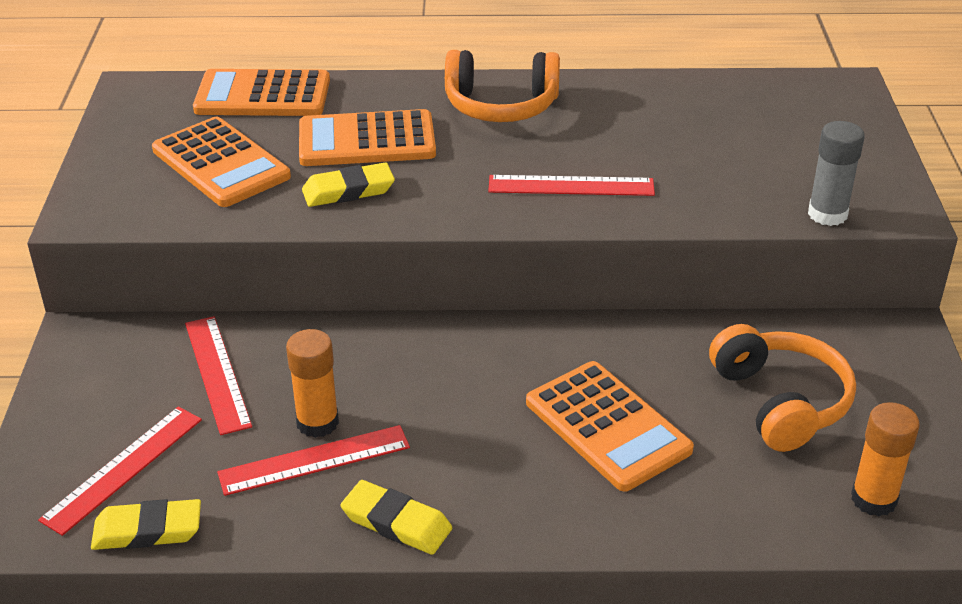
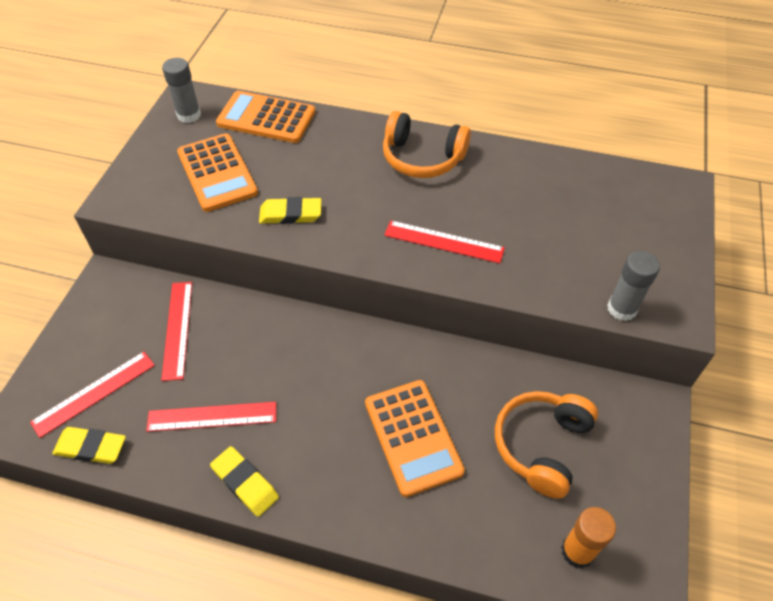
camera: 15 degrees right, 15 degrees up
orange glue stick [286,329,339,438] -> none
orange calculator [299,109,436,166] -> none
orange headphones [709,324,856,452] -> orange headphones turned 150 degrees counterclockwise [495,391,598,499]
none -> grey glue stick [162,58,201,123]

